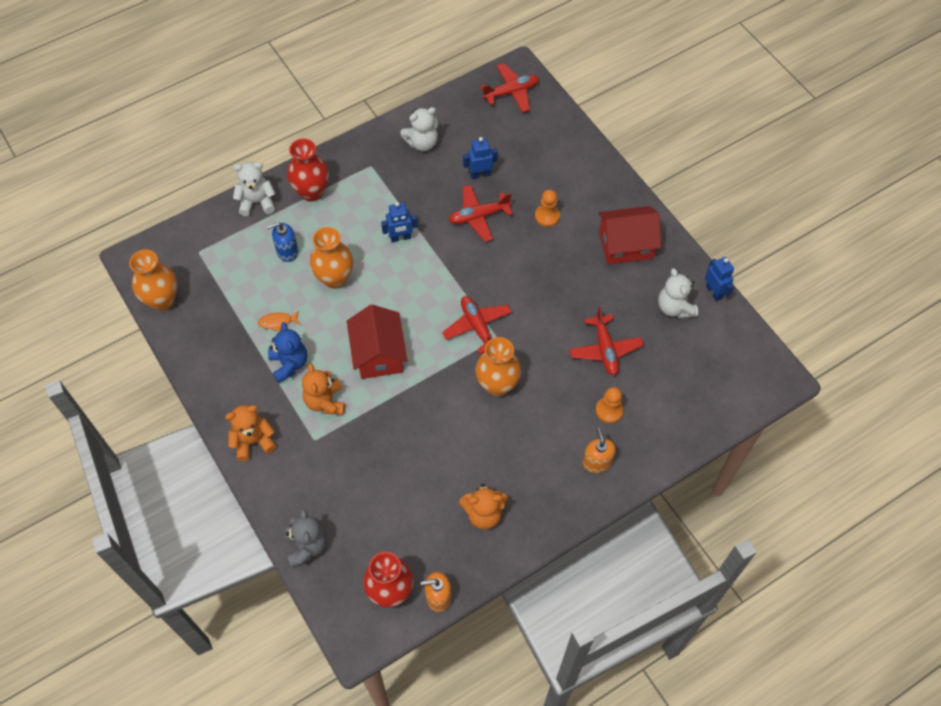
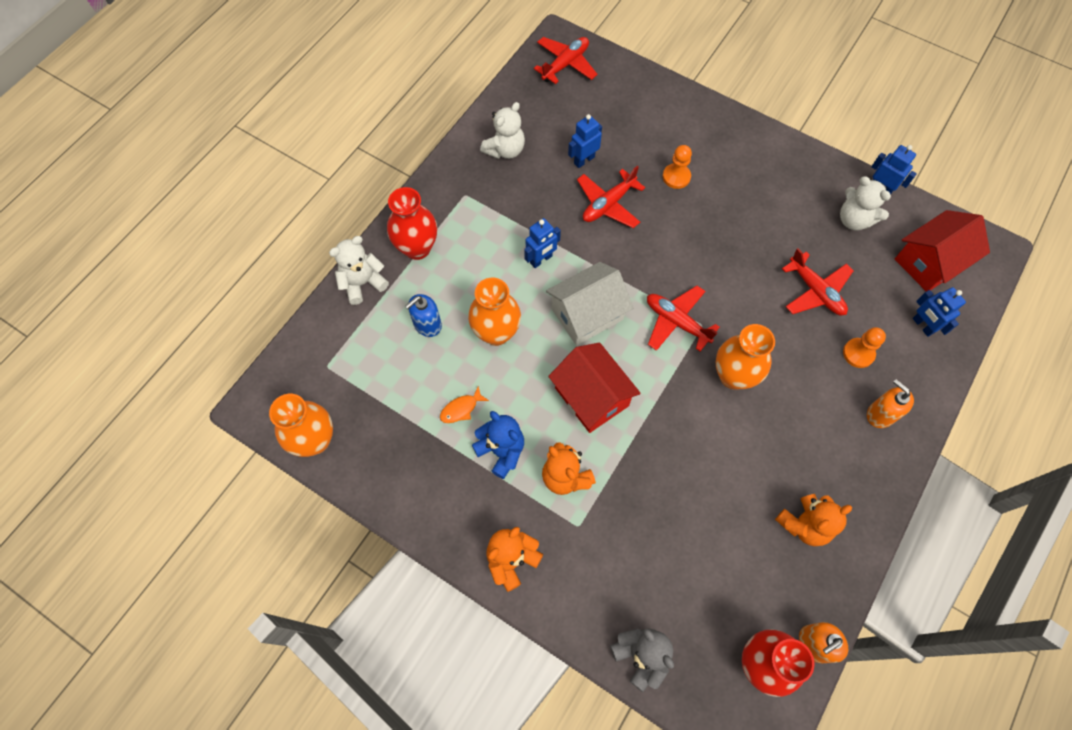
camera: 25 degrees left, 5 degrees up
red house [598,206,661,265] -> red house moved to [895,210,990,291]
none -> white house [546,262,633,346]
none -> blue robot [913,287,966,337]

